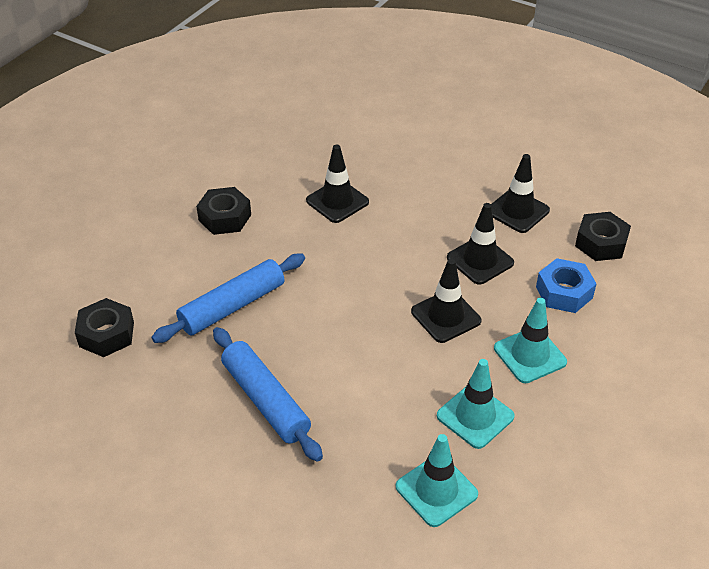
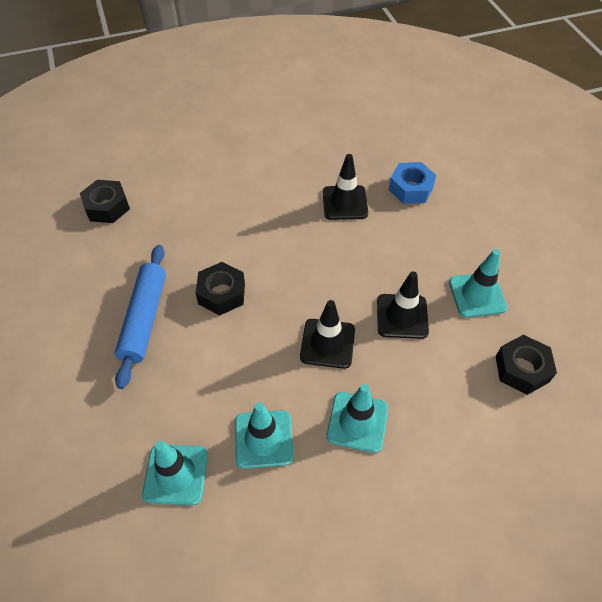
camera: 40 degrees right, 10 degrees up
blue rolling pin [151,254,305,343] -> none
black nut [196,187,251,235] -> black nut moved to [195,262,245,315]
black traffic cone [491,154,550,233] -> turquoise traffic cone [449,249,508,317]
blue nut [536,258,597,313] -> blue nut moved to [389,162,436,204]

